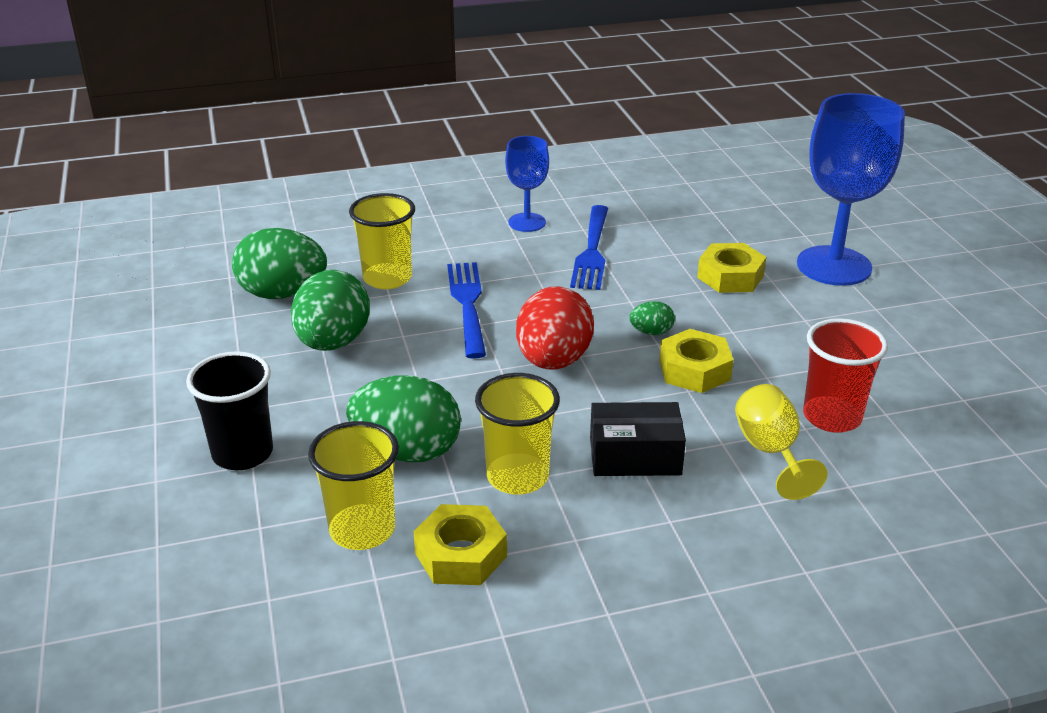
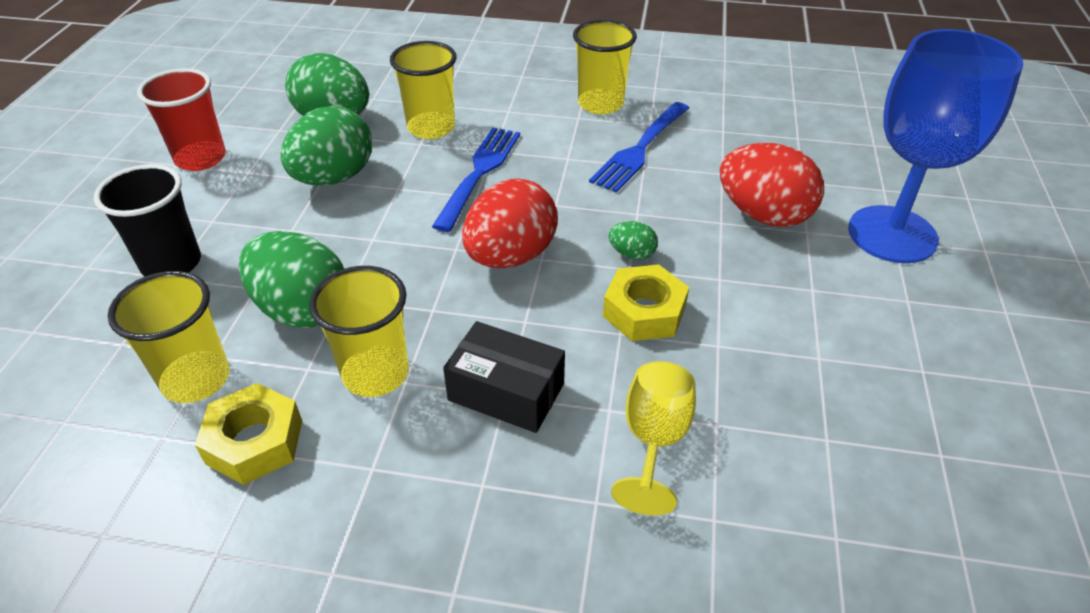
camera: 25 degrees right, 10 degrees up
blue goblet [505,136,549,232] -> yellow cup [573,19,637,115]
yellow nut [697,243,766,293] -> red egg [720,143,824,227]
red cup [803,318,888,433] -> red cup moved to [137,68,226,171]

